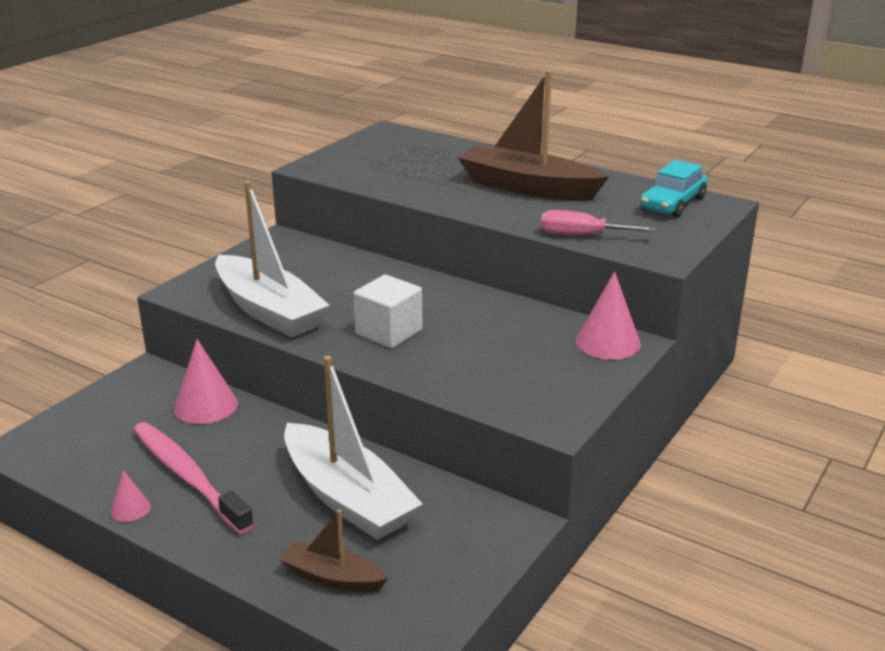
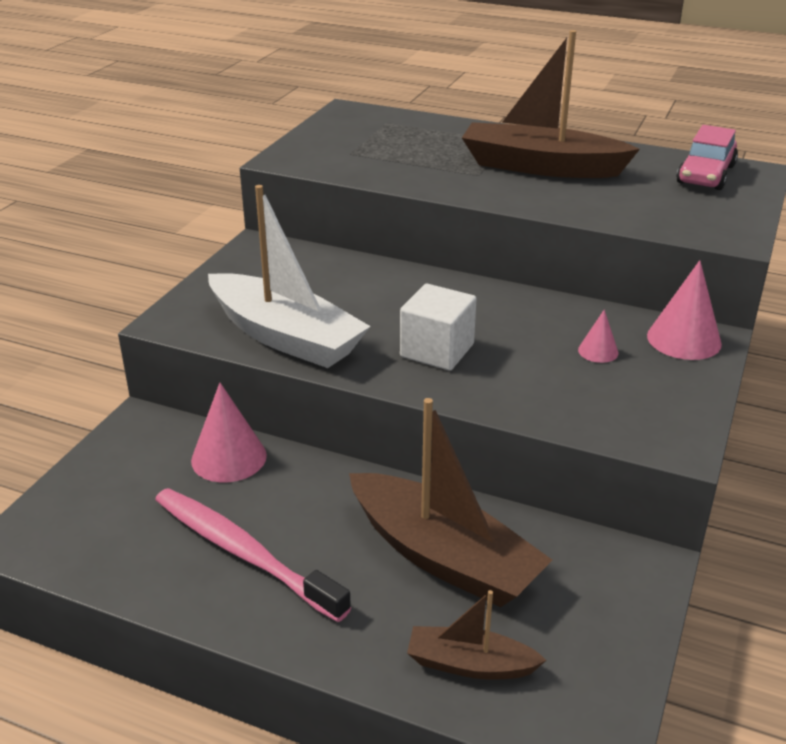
camera: 10 degrees left, 5 degrees up
pink cone [110,470,151,522] -> pink cone moved to [578,309,618,363]
white boat [284,356,423,540] -> brown boat [349,398,552,607]
pink screwdriver [541,210,656,235] -> none
turquoise car [640,160,708,218] -> pink car [676,125,738,190]

